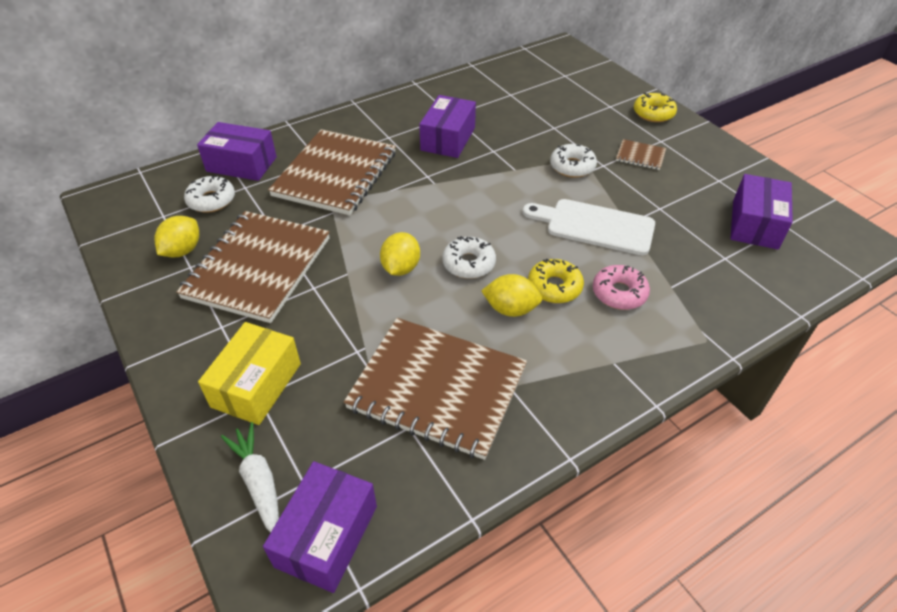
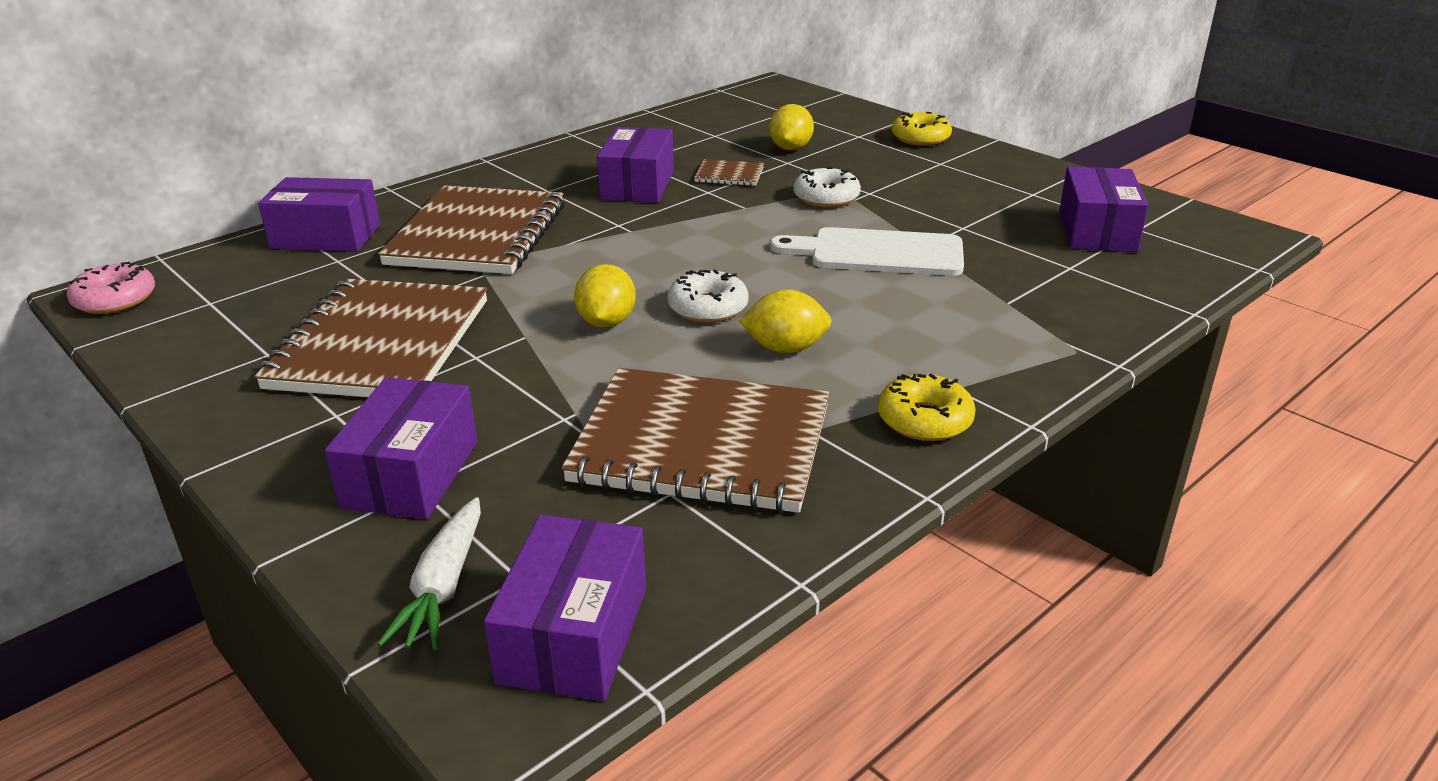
camera: 10 degrees left, 15 degrees down
yellow lemon [154,216,199,257] -> yellow lemon moved to [769,104,814,150]
white donut [184,175,235,212] -> none
yellow box [198,322,301,425] -> purple box [325,377,478,519]
white carrot [221,422,279,533] -> white carrot turned 135 degrees counterclockwise [377,497,481,650]
yellow donut [528,259,584,303] -> yellow donut moved to [878,374,976,441]
pink donut [593,265,650,310] -> pink donut moved to [67,262,155,314]
brown notebook [616,139,666,170] -> brown notebook moved to [694,159,764,186]

